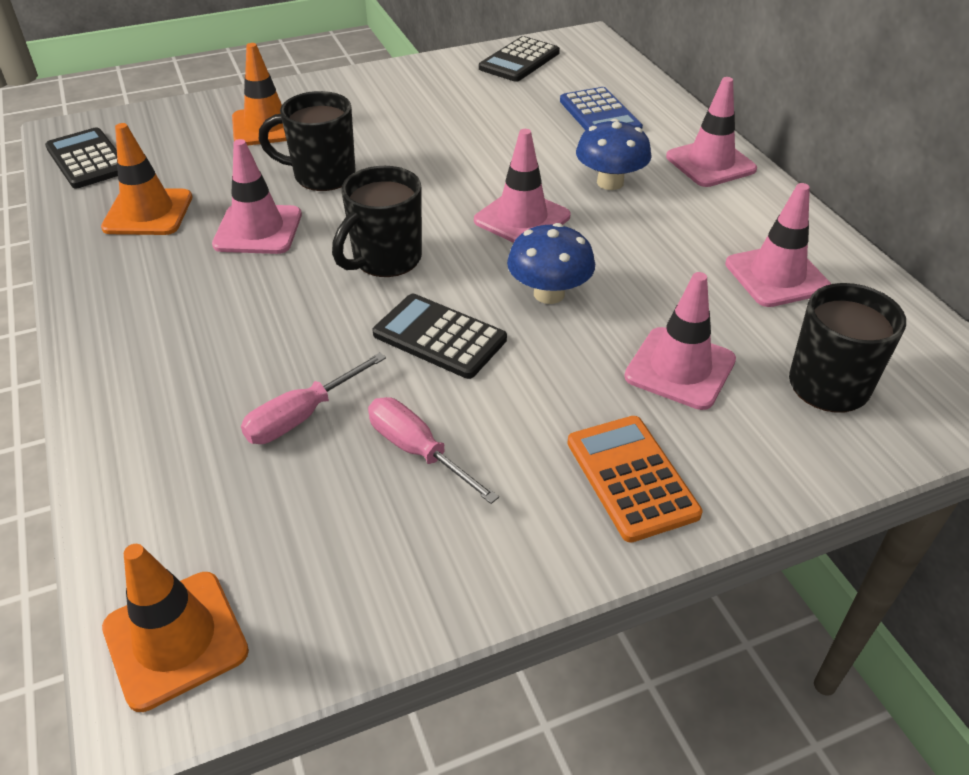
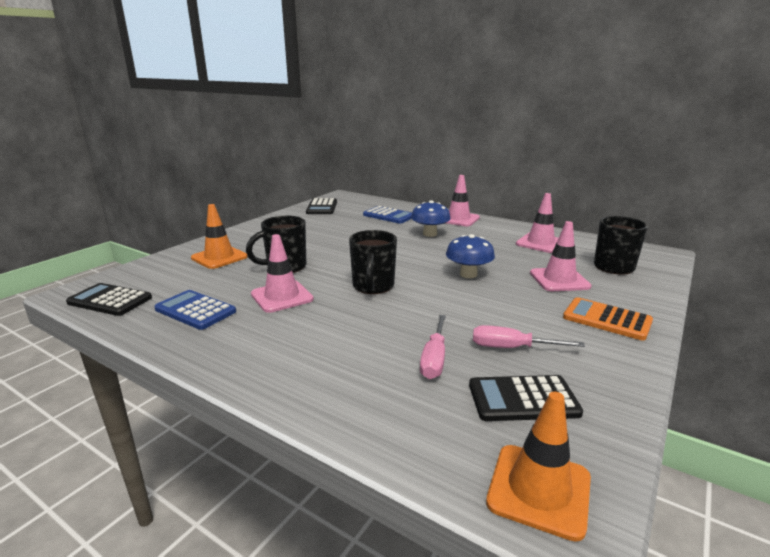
camera: 35 degrees left, 20 degrees down
orange traffic cone [101,123,192,235] -> blue calculator [154,290,236,330]
black calculator [373,294,507,379] -> black calculator moved to [469,375,583,421]
pink traffic cone [474,129,571,243] -> none

